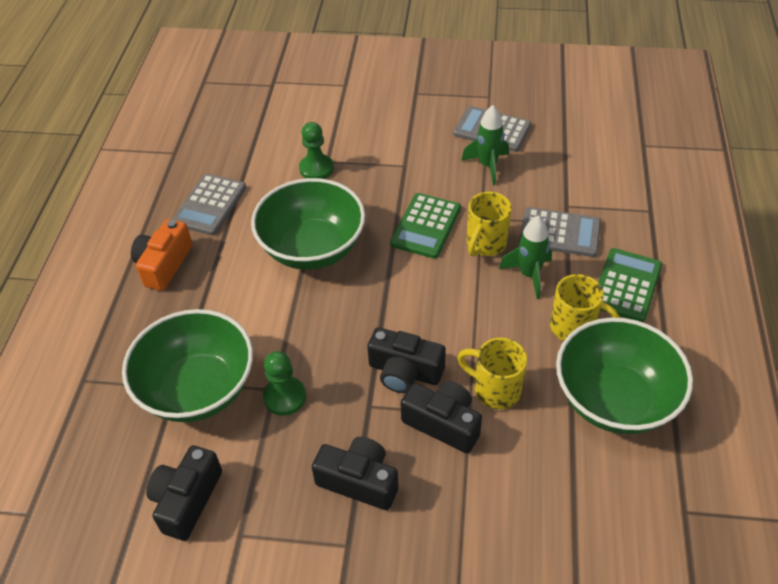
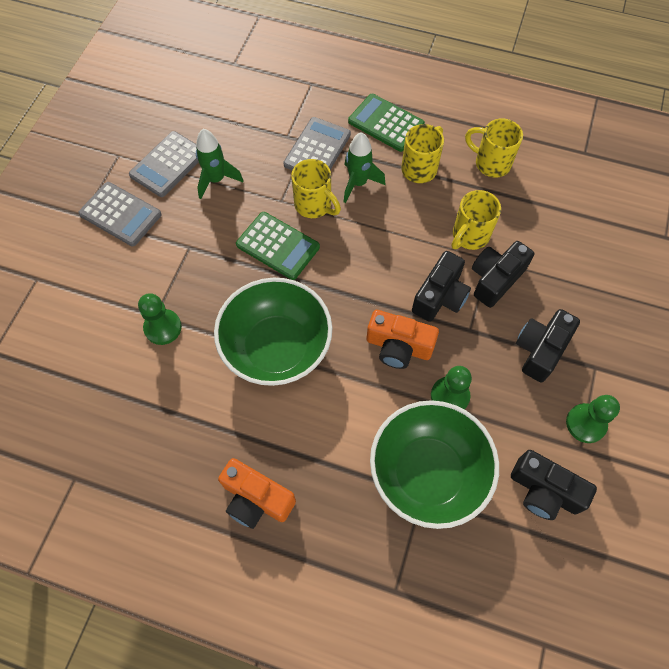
camera: 80 degrees left, 15 degrees up
grey calculator [172,174,246,235] -> grey calculator moved to [78,182,162,246]
green bowl [556,317,693,434] -> yellow mug [465,118,523,178]
none -> orange camera [367,310,439,369]
none -> green pawn [566,395,620,443]

